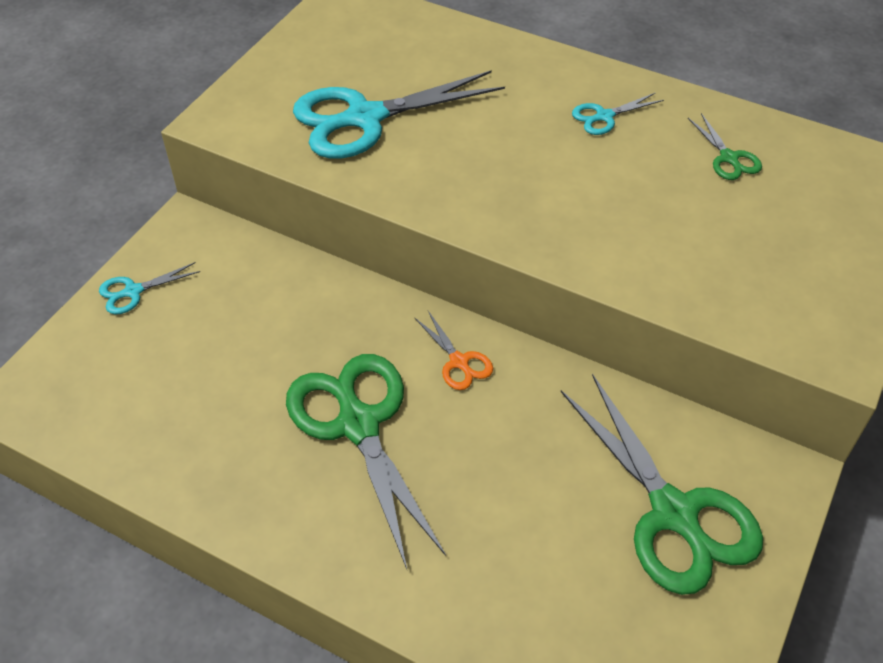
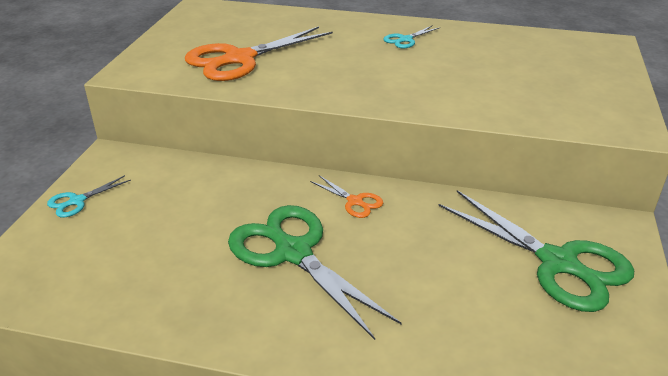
camera: 15 degrees left, 15 degrees down
turquoise scissors [293,70,505,159] -> orange scissors [185,26,333,81]
green scissors [688,113,762,180] -> none

